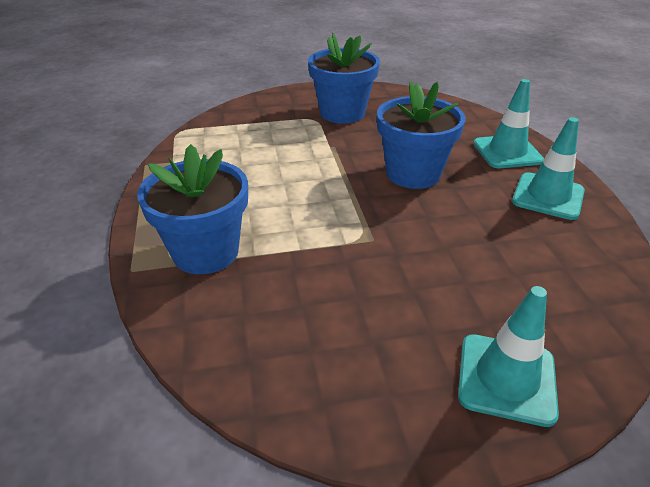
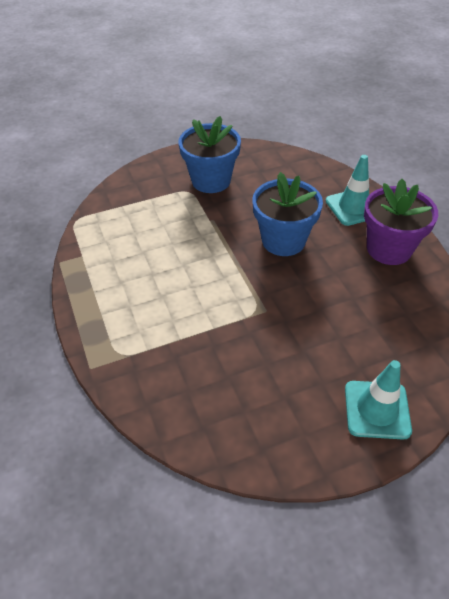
camera: 10 degrees left, 10 degrees up
blue flower pot [137,144,248,274] -> none
turquoise traffic cone [512,117,585,220] -> purple flower pot [364,179,438,265]

